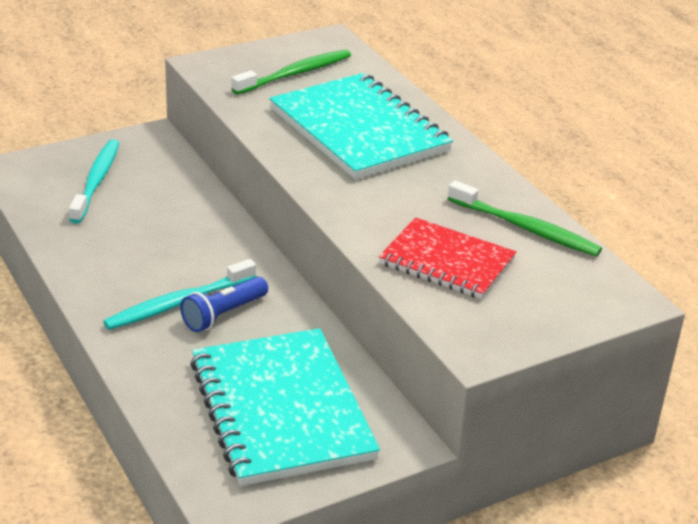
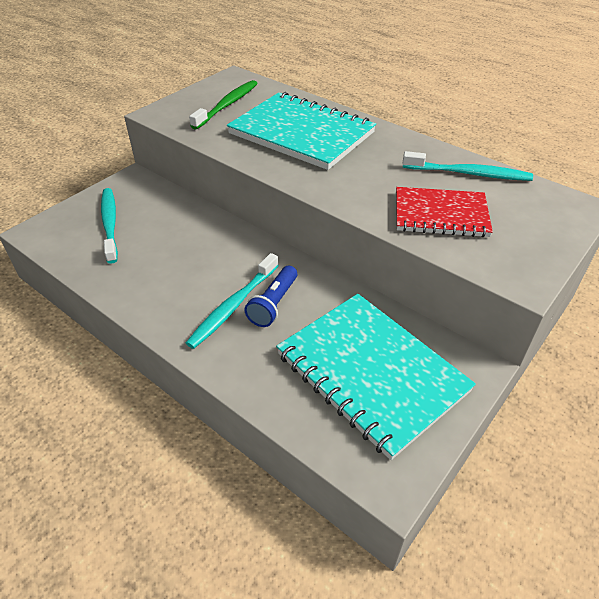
camera: 20 degrees left, 10 degrees up
green toothbrush [448,181,602,256] -> turquoise toothbrush [402,151,533,181]

